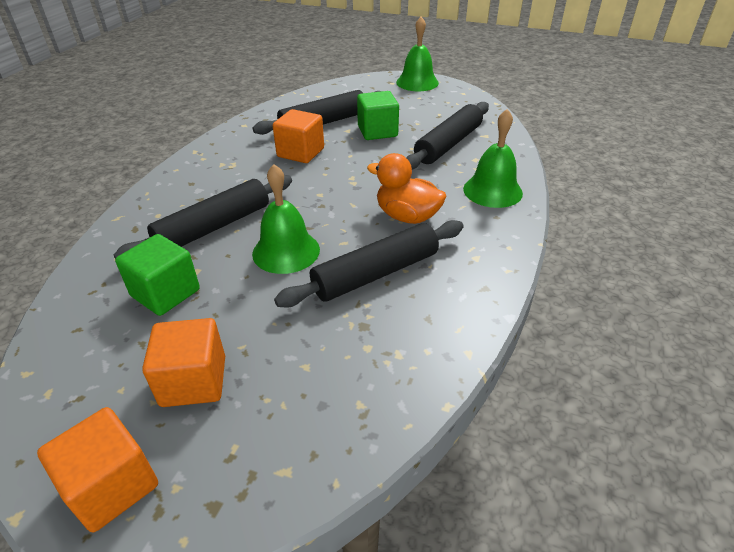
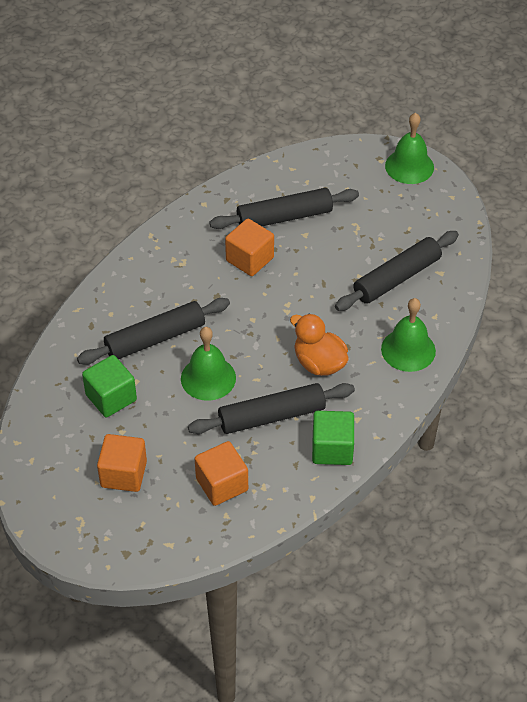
camera: 15 degrees right, 10 degrees up
orange cube [37,407,158,532] -> orange cube moved to [195,441,248,506]
green cube [357,91,399,140] -> green cube moved to [312,411,354,465]

